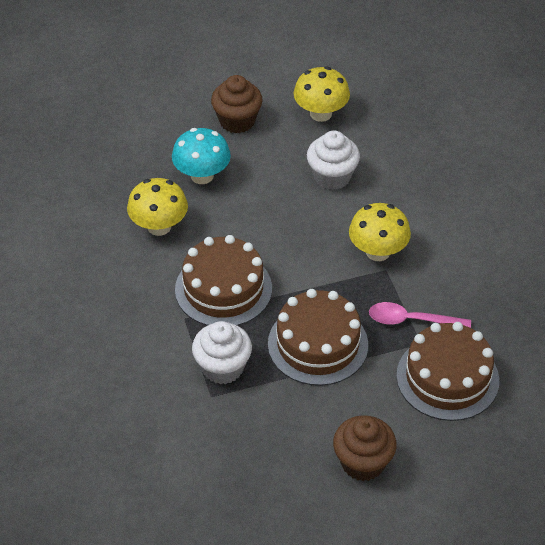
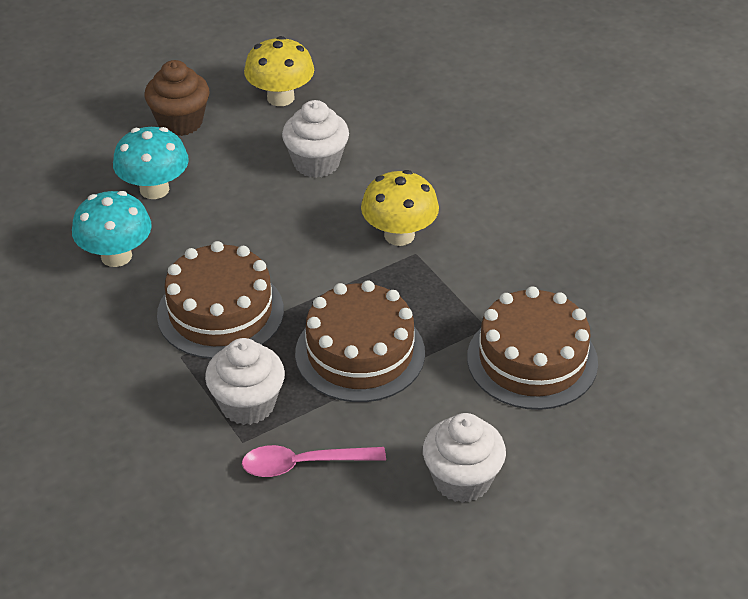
camera: 15 degrees left, 5 degrees down
yellow mushroom [127,178,188,236] -> turquoise mushroom [72,191,152,267]
brown cupcake [333,415,397,481] -> white cupcake [423,413,506,503]
pink spoon [369,302,471,328] -> pink spoon moved to [242,445,386,477]

